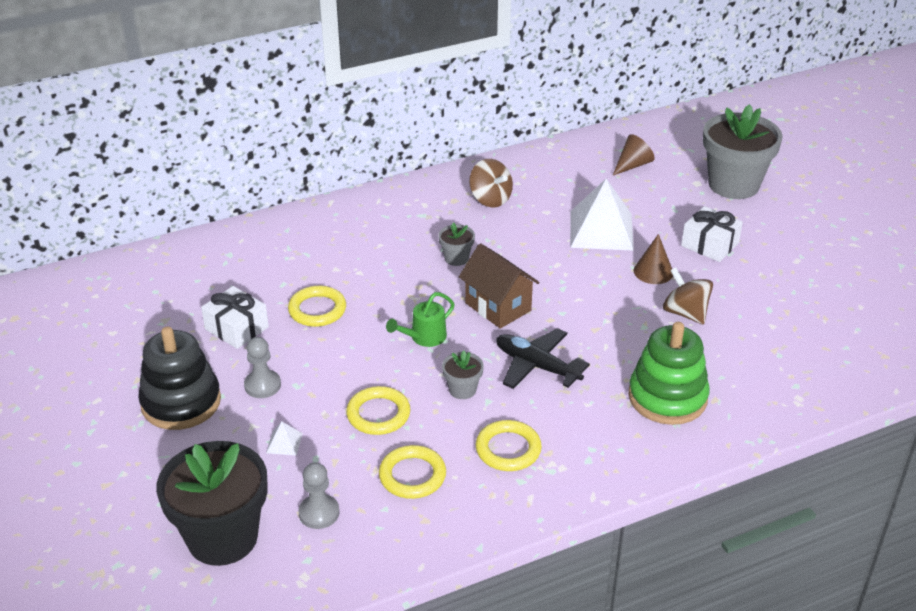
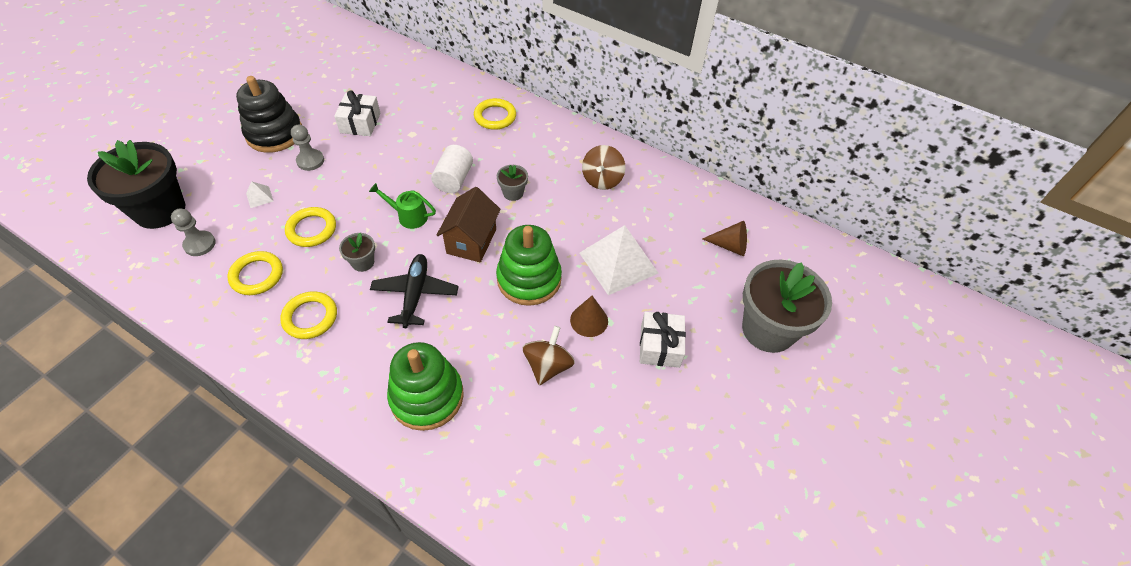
camera: 55 degrees right, 15 degrees up
yellow ring [288,286,346,327] -> yellow ring moved to [474,98,516,130]
none -> white cylinder [431,145,473,193]
none -> green stacking toy [496,225,562,306]

